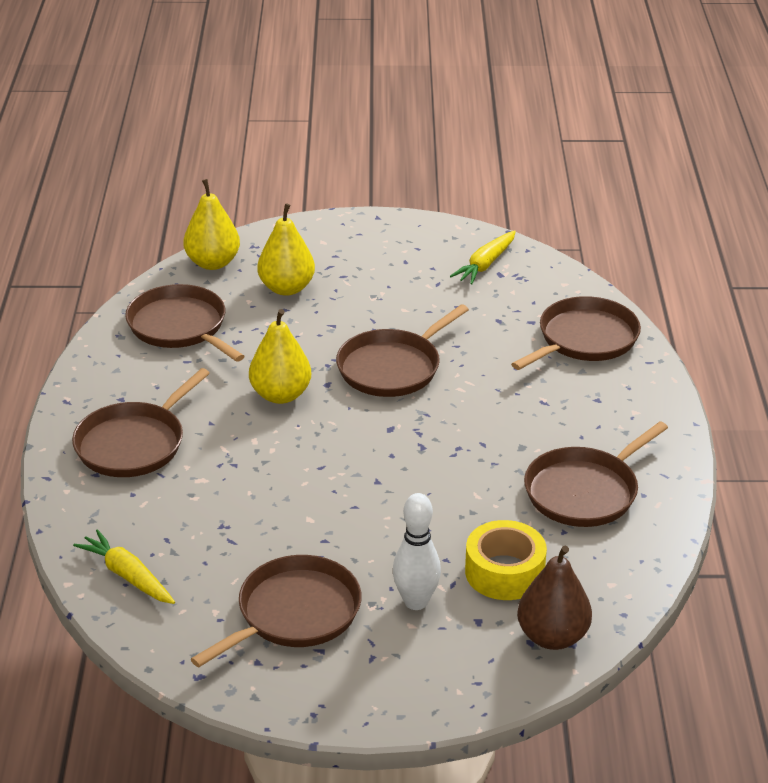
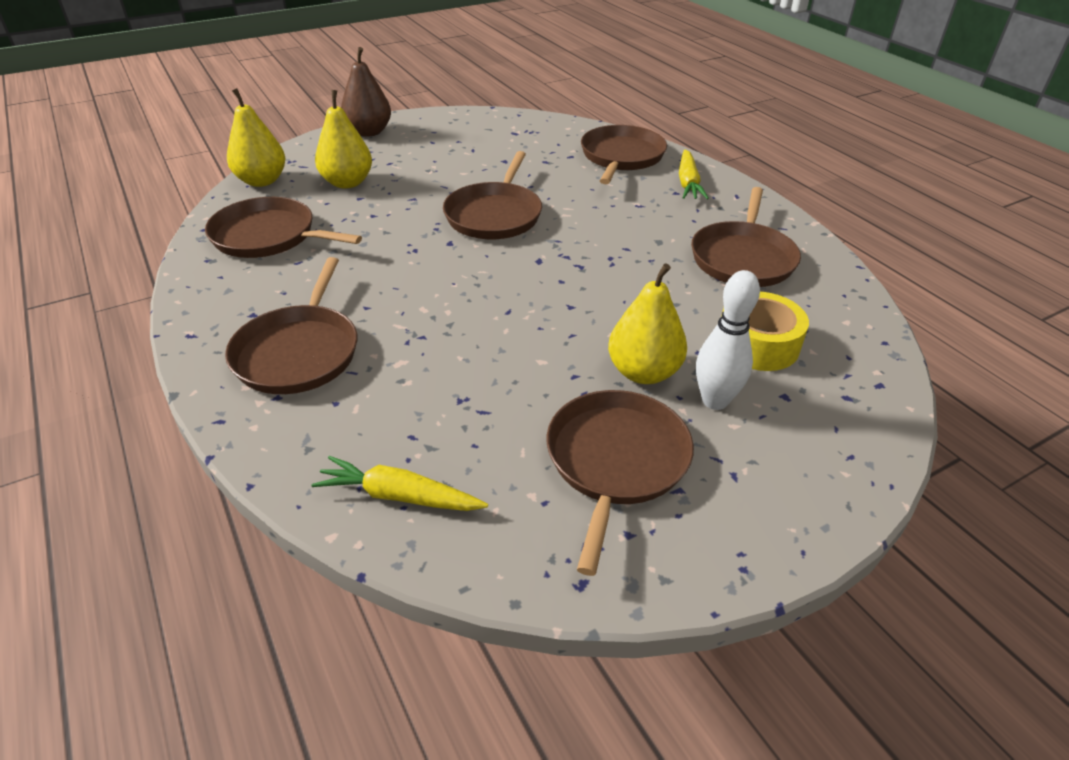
camera: 30 degrees left, 5 degrees up
yellow pear [249,309,311,404] -> yellow pear moved to [608,263,687,384]
yellow carrot [450,230,516,285] -> yellow carrot moved to [679,149,709,199]
brown pear [517,546,592,650] -> brown pear moved to [341,47,391,137]

